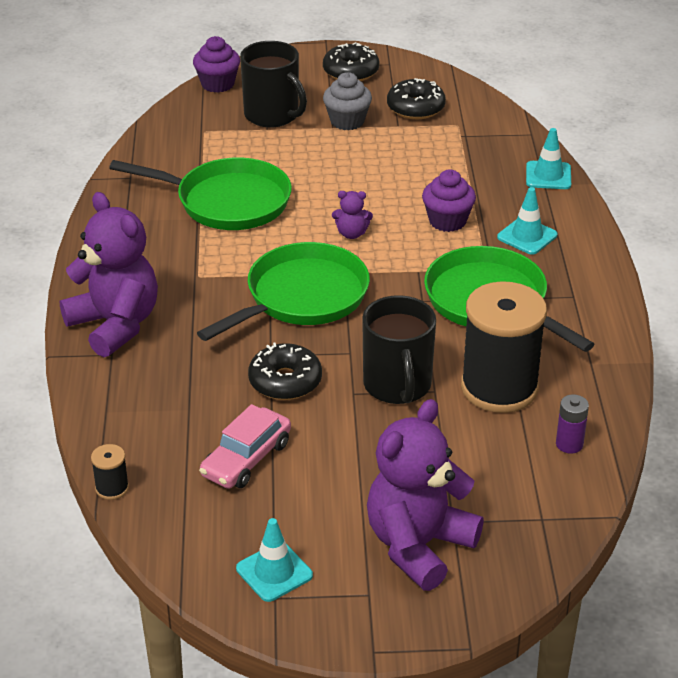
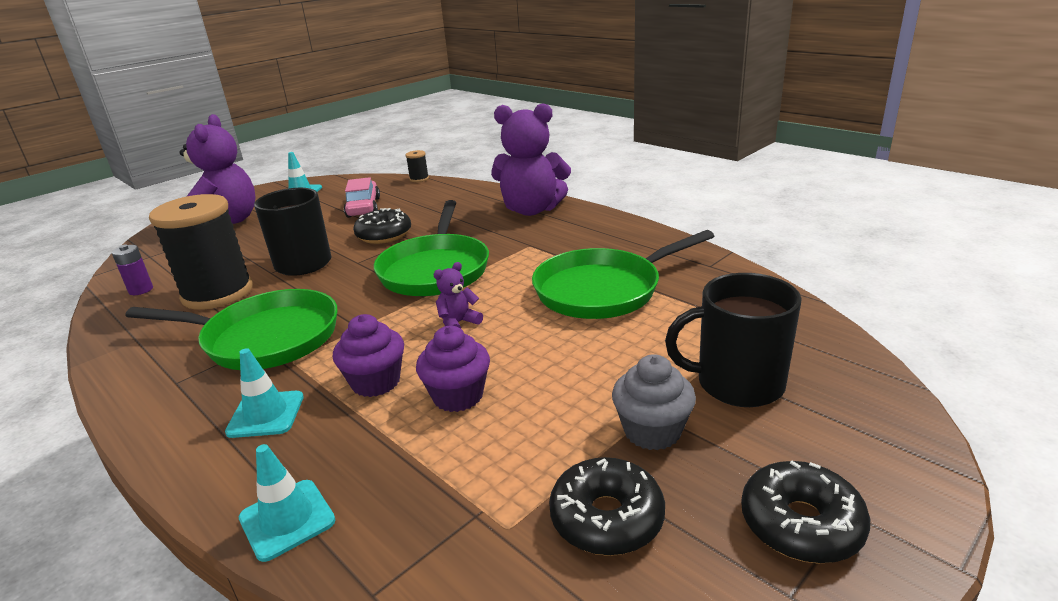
camera: 140 degrees right, 10 degrees down
purple cupcake [193,36,240,93] -> purple cupcake moved to [416,326,490,412]

